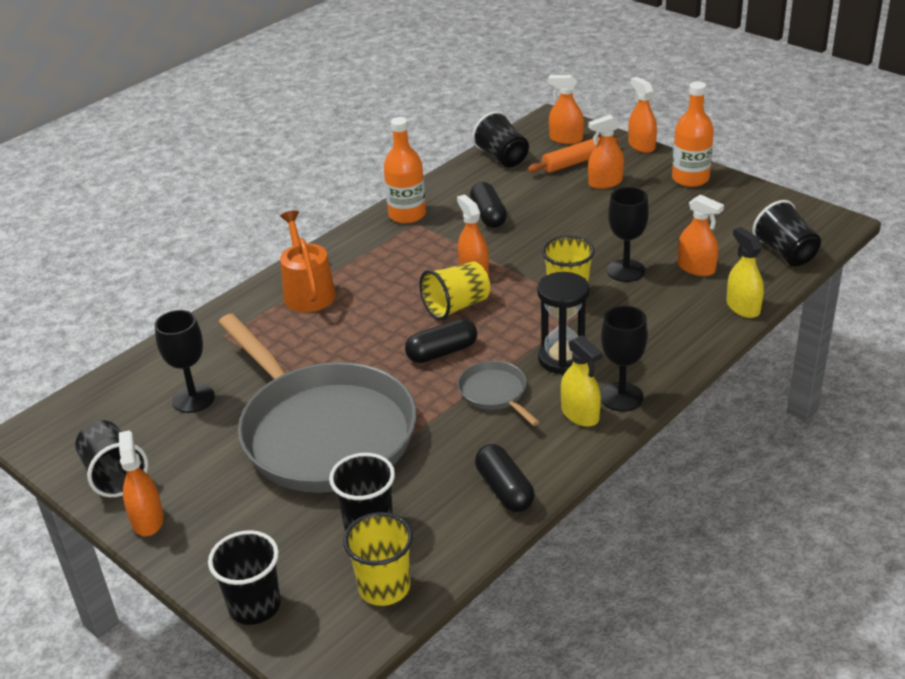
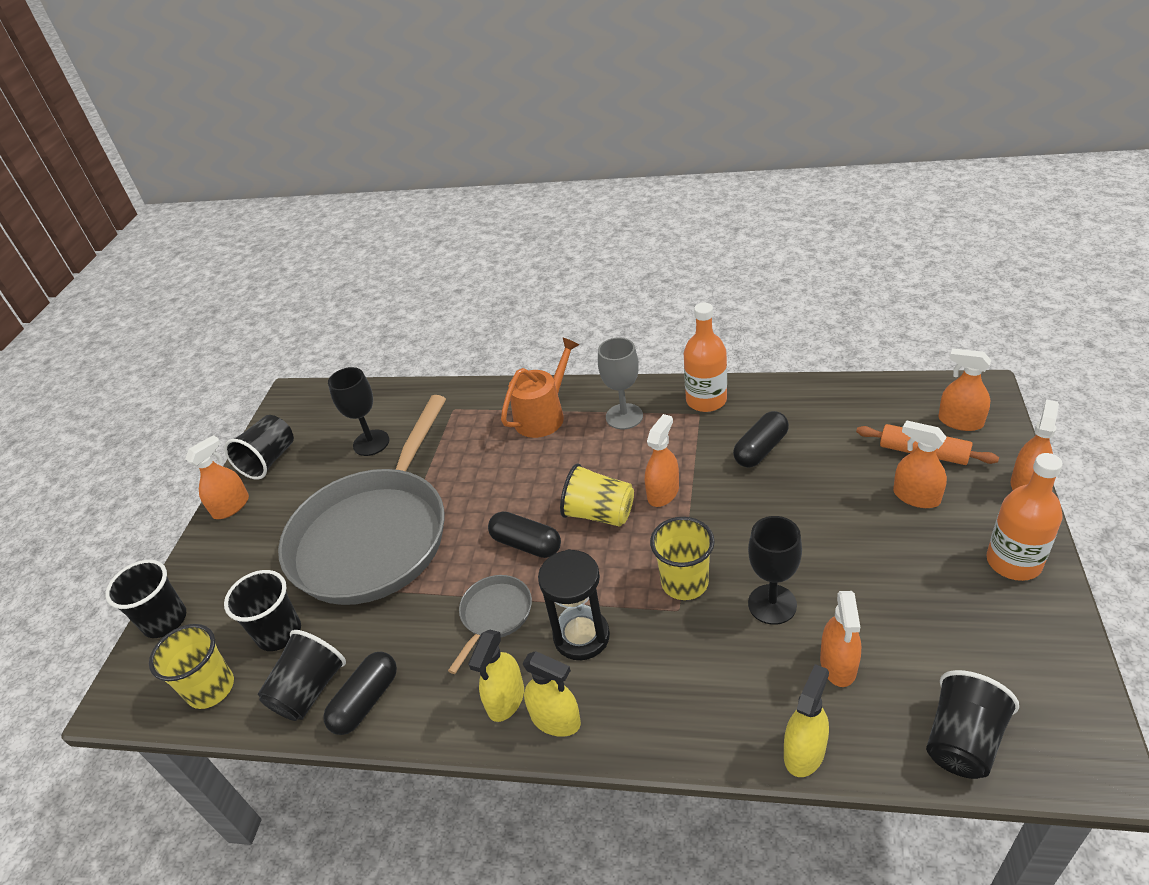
camera: 60 degrees right, 5 degrees up
black cup [472,111,529,167] -> black cup moved to [258,630,346,721]
orange spray bottle [548,75,584,144] -> orange spray bottle turned 45 degrees counterclockwise [938,348,991,431]
black goblet [600,306,648,412] -> yellow spray bottle [522,651,581,737]
none -> grey goblet [598,337,643,429]

